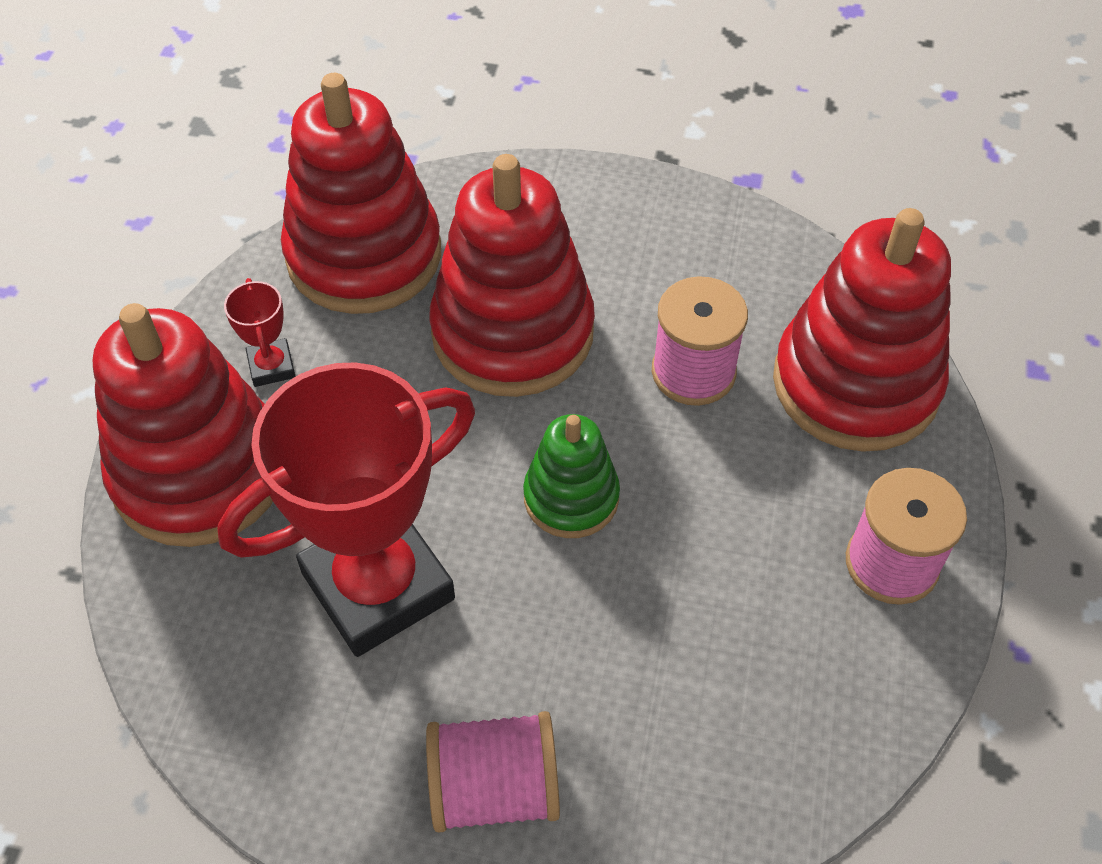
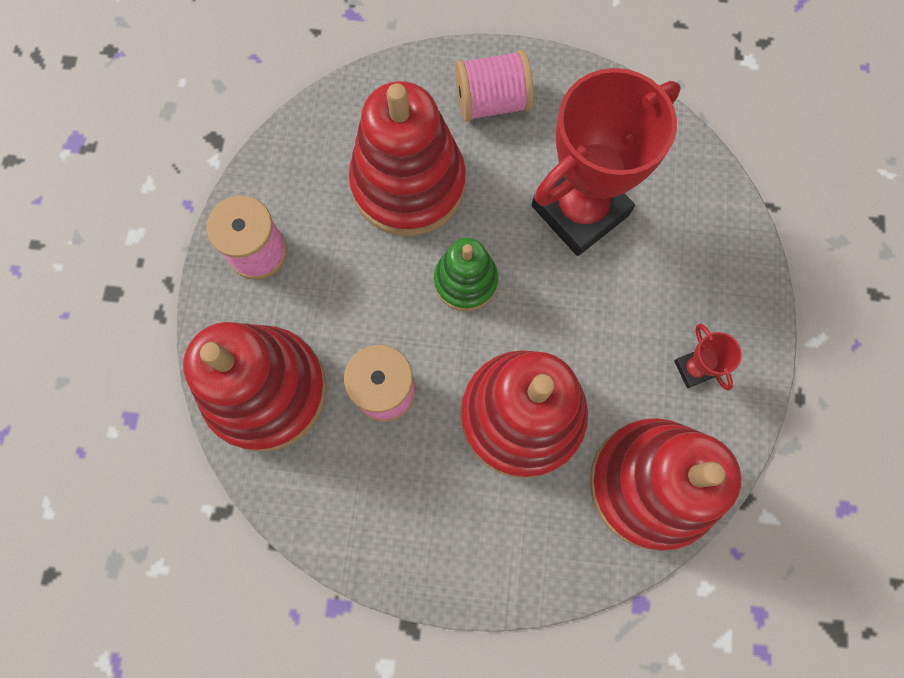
camera: 175 degrees right, 20 degrees up
red stacking toy [93,303,273,547] -> red stacking toy moved to [349,81,466,236]

